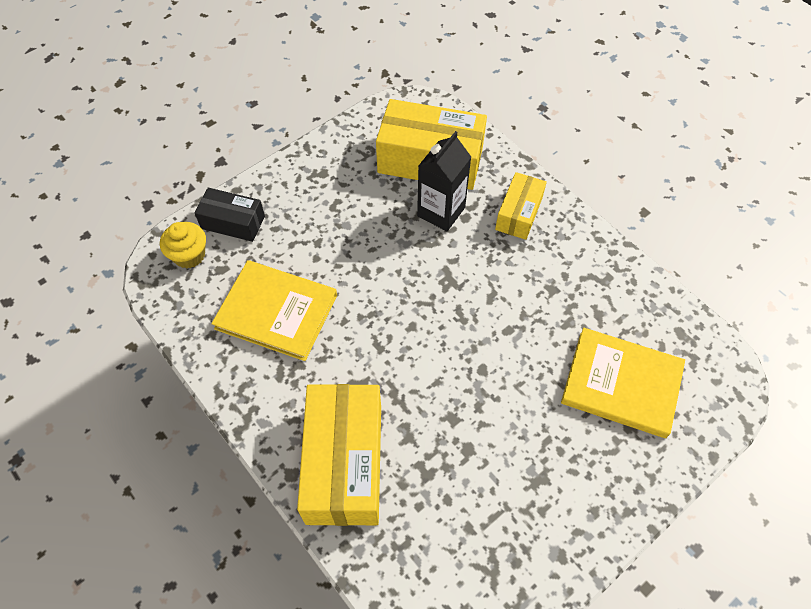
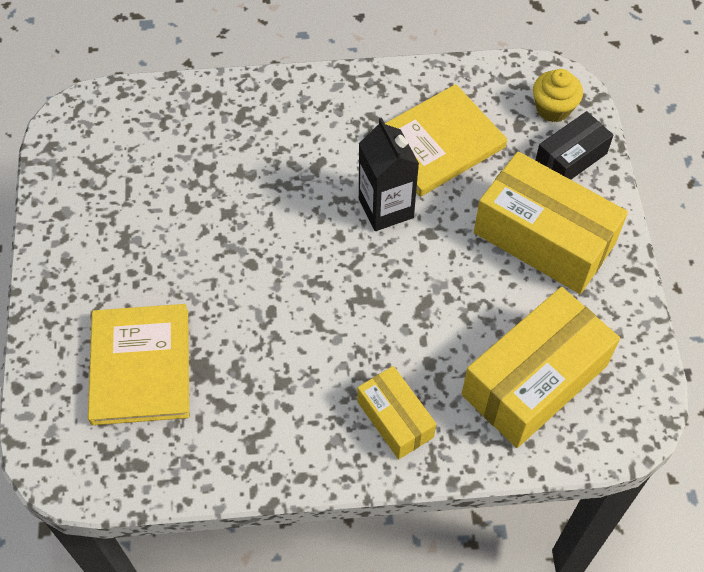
camera: 125 degrees right, 0 degrees up
yellow box [297,384,381,526] -> yellow box moved to [474,152,628,294]
black carton [417,131,471,231] -> black carton moved to [359,118,419,231]
yellow book [561,328,685,438] -> yellow book turned 60 degrees counterclockwise [88,304,189,425]

